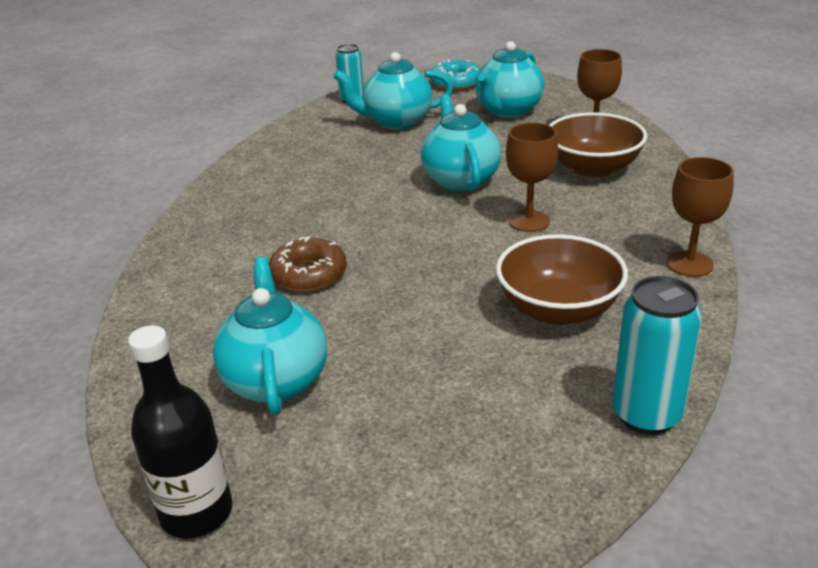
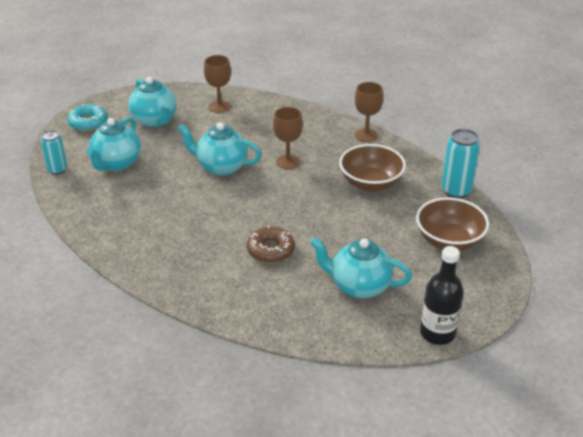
camera: 65 degrees left, 5 degrees up
brown bowl [549,112,647,177] -> brown bowl moved to [416,197,489,251]

